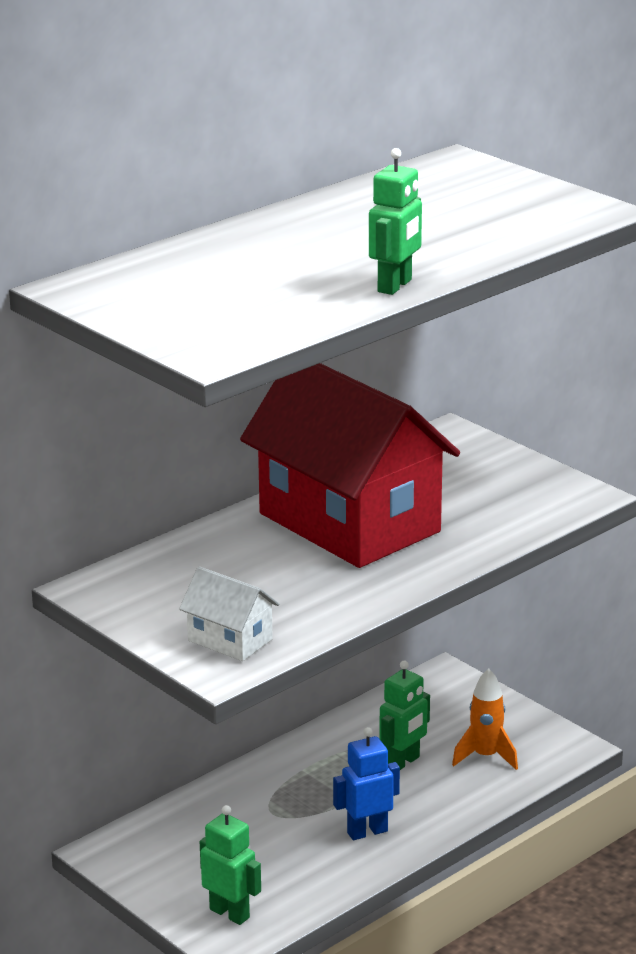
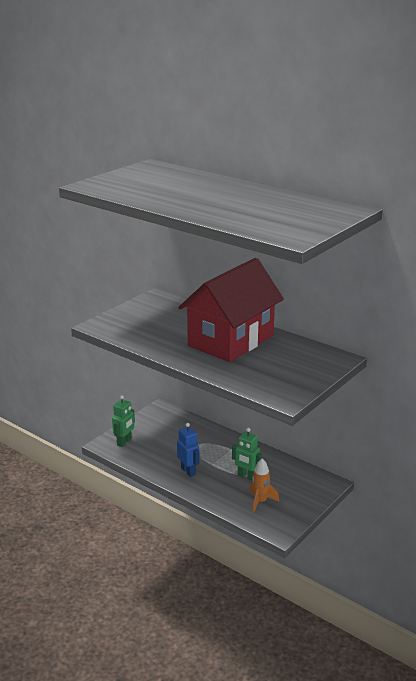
camera: 80 degrees right, 0 degrees up
white house [179,566,279,661] -> none
green robot [369,148,422,295] -> none

